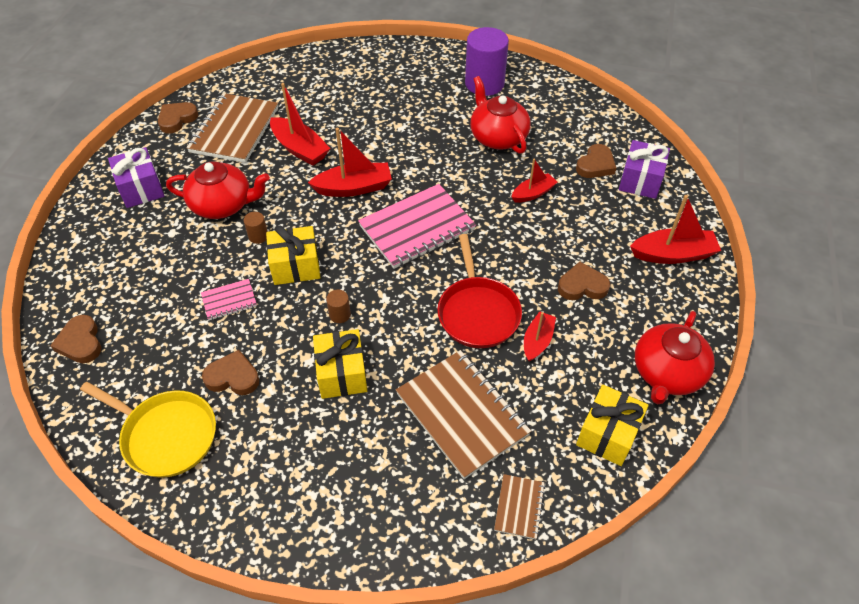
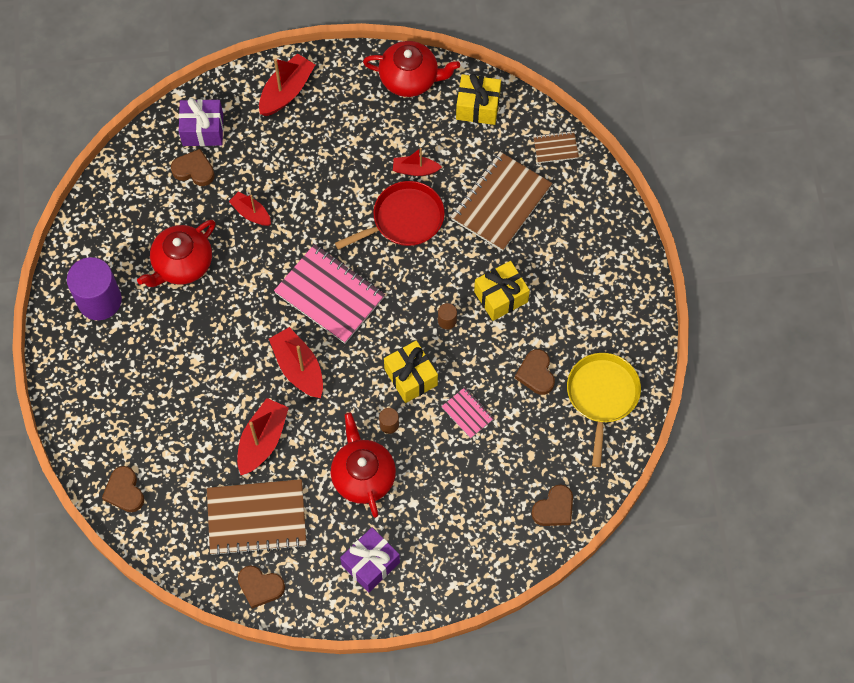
camera: 110 degrees left, 15 degrees up
brown heart [558,261,610,300] -> brown heart moved to [102,466,144,512]
red boat [630,195,721,264] -> red boat turned 60 degrees clockwise [259,53,315,116]

